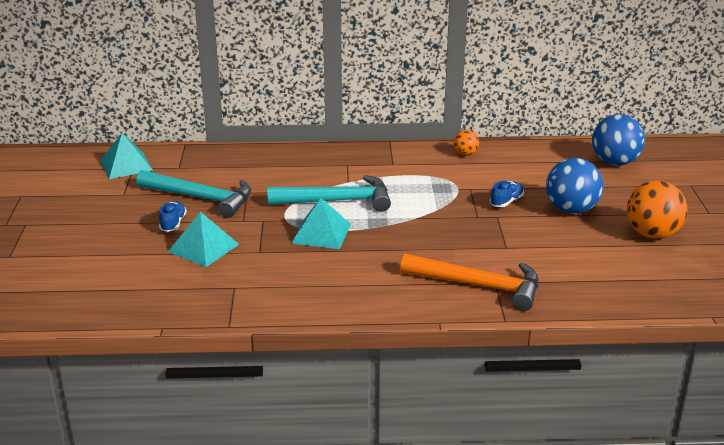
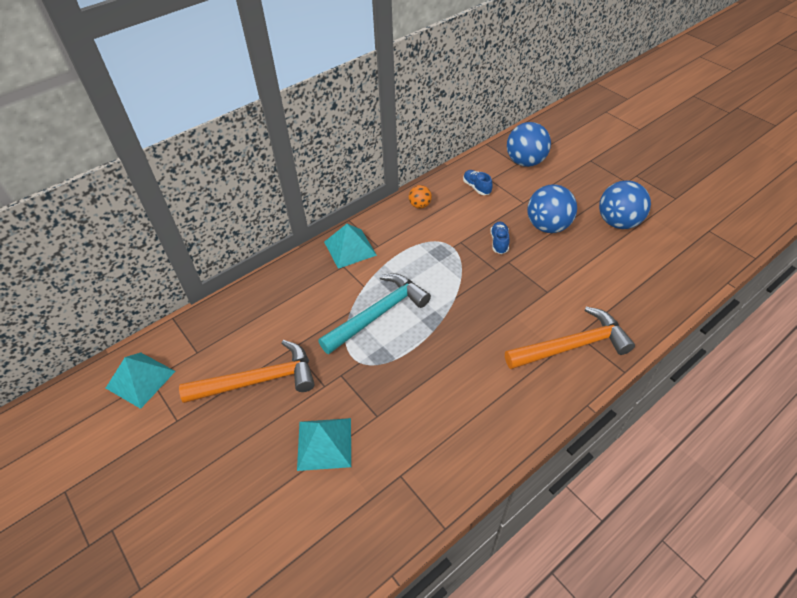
camera: 35 degrees left, 20 degrees up
turquoise hammer [136,170,251,218] -> orange hammer [179,340,315,403]
blue shoe [159,201,187,232] -> blue shoe moved to [463,170,493,195]
turquoise pyramid [291,198,351,249] -> turquoise pyramid moved to [324,224,377,269]
orange ball [626,180,688,239] -> blue ball [599,180,651,229]

